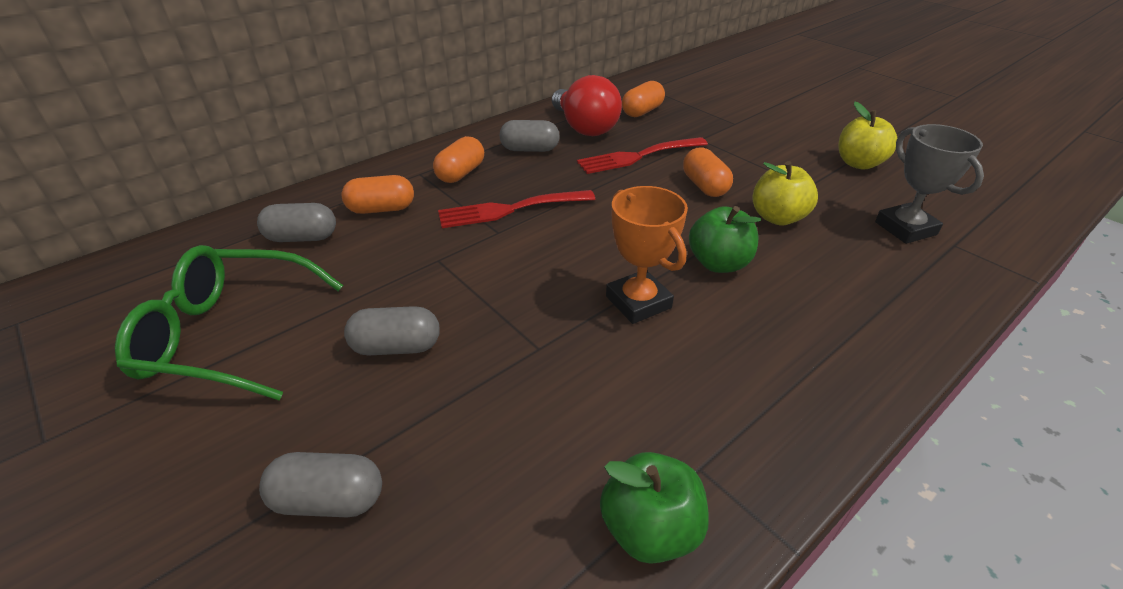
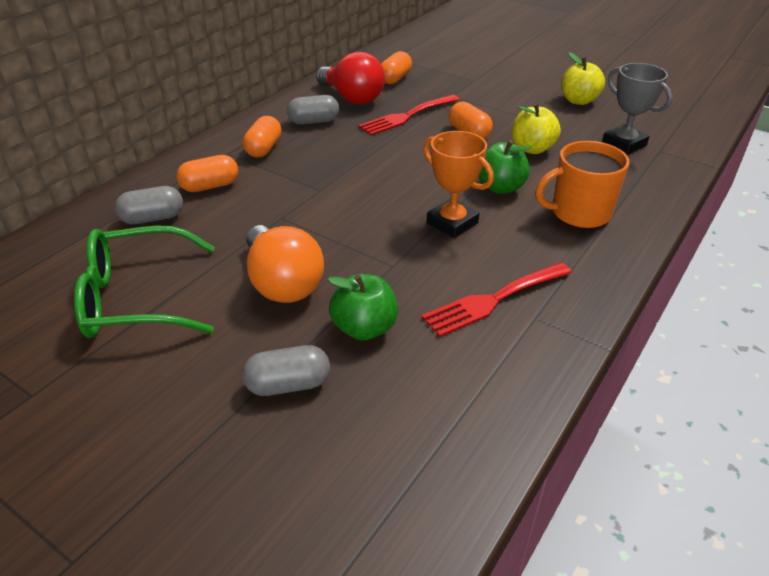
camera: 15 degrees left, 0 degrees up
grey capsule [344,306,440,355] -> orange light bulb [246,225,324,303]
red fork [438,190,595,228] -> red fork moved to [422,262,572,337]
green apple [600,452,709,564] -> green apple moved to [328,274,398,340]
none -> orange mug [535,141,630,229]

